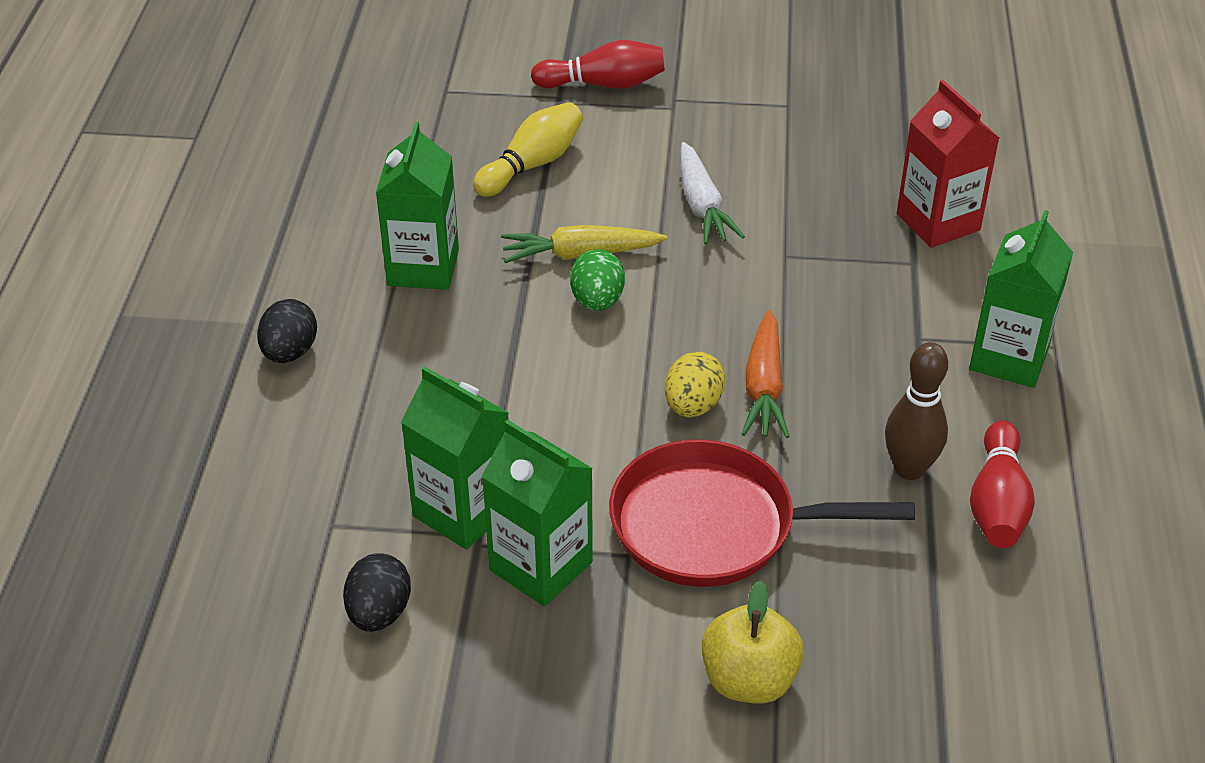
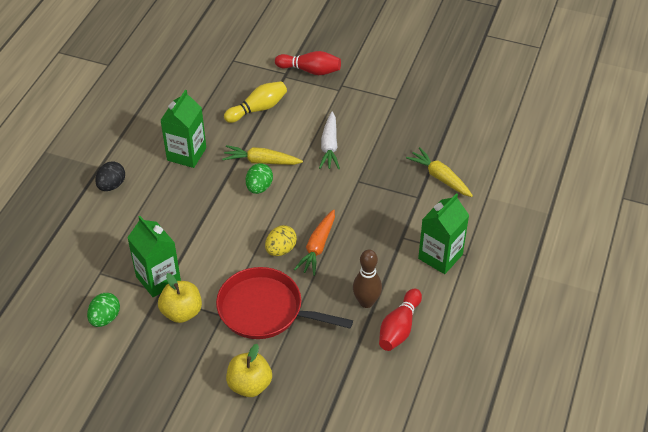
camera: 15 degrees right, 5 degrees up
black egg [343,553,411,632] -> green egg [87,293,120,327]
green carton [482,419,593,607] -> yellow apple [158,273,202,323]
red carton [897,80,999,248] -> yellow carrot [406,147,473,197]

